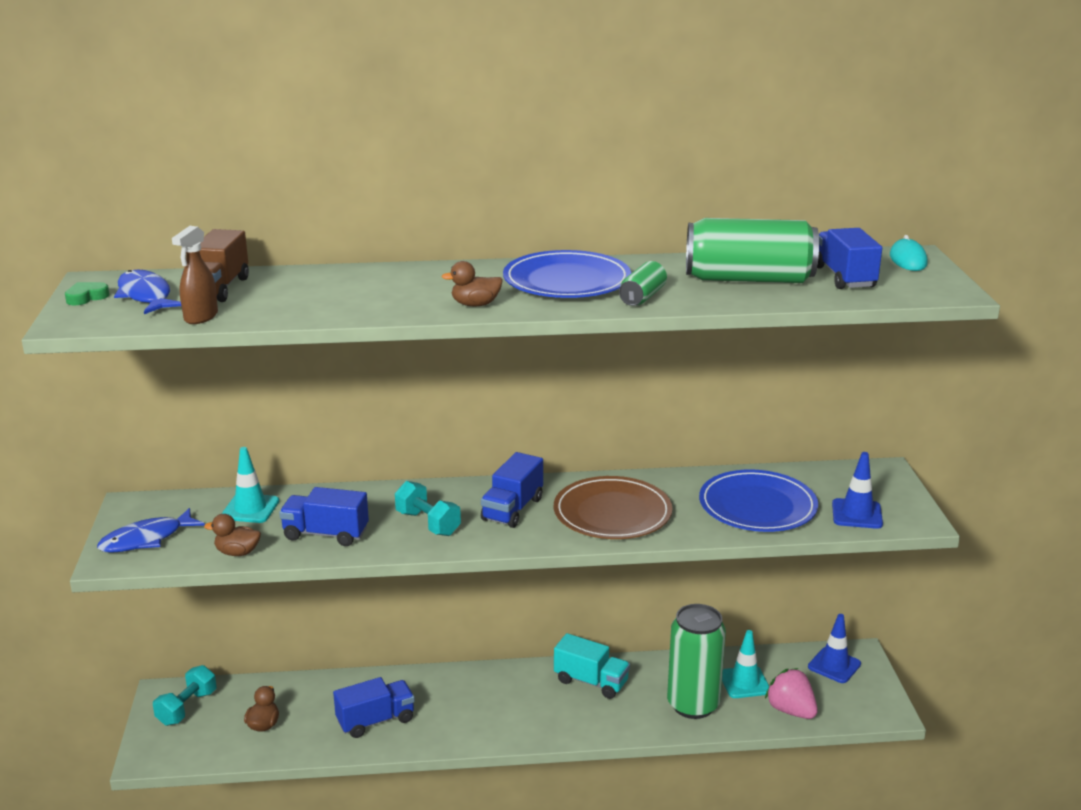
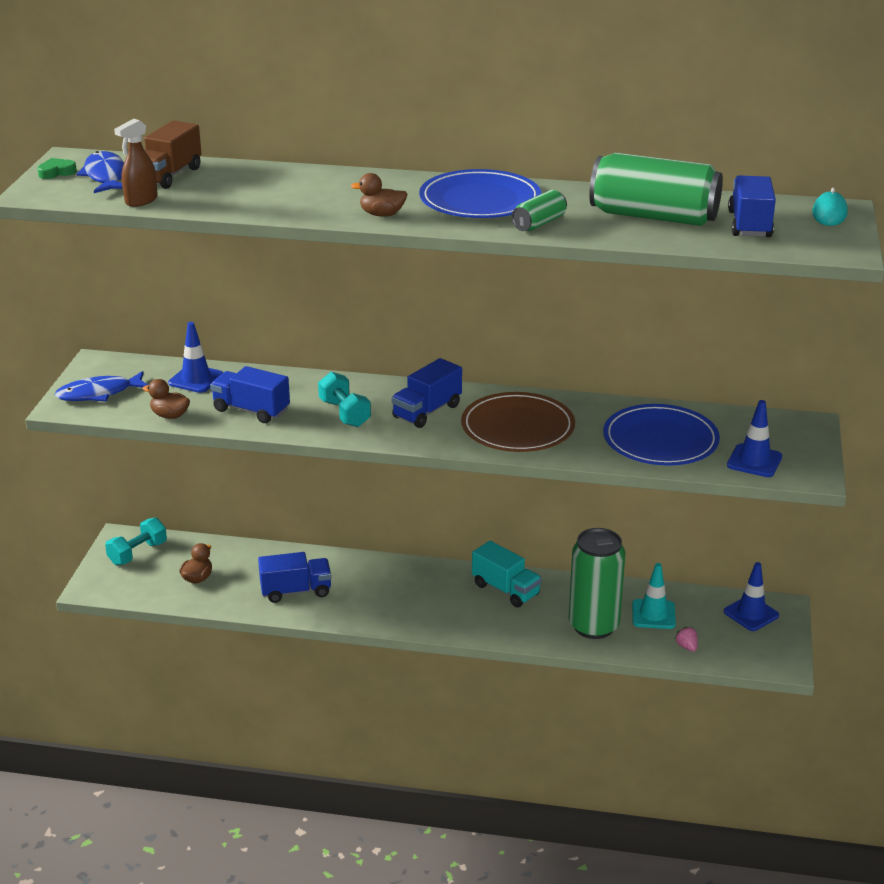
camera: 15 degrees right, 5 degrees up
turquoise traffic cone [222,447,279,523] -> blue traffic cone [168,322,223,393]
pink strawberry [765,668,818,719] -> pink strawberry [675,626,698,652], size x0.49

